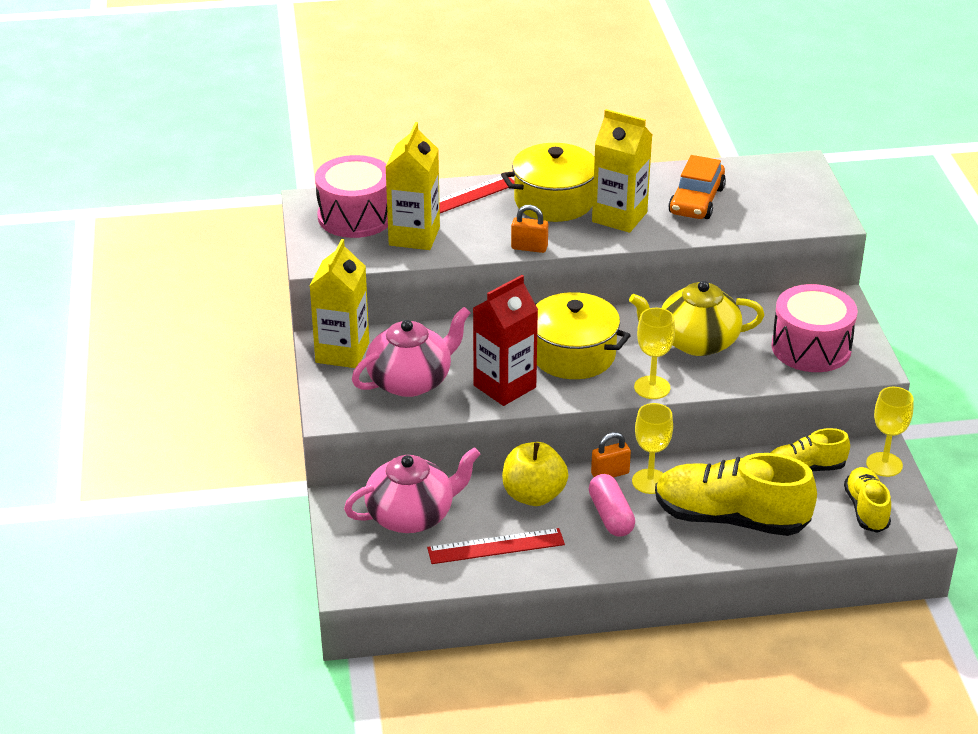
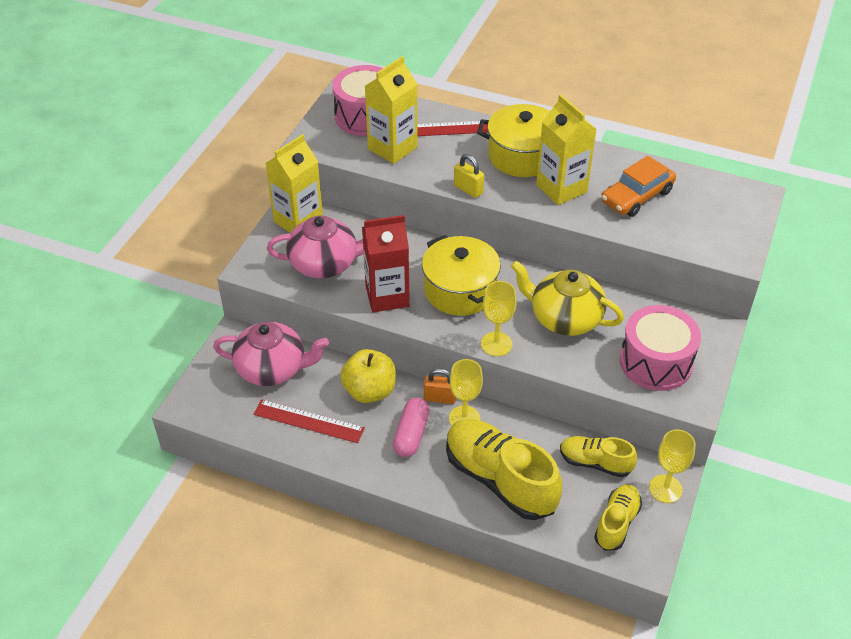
camera: 30 degrees right, 10 degrees up
orange padlock [511,205,548,253] -> yellow padlock [454,154,484,198]

